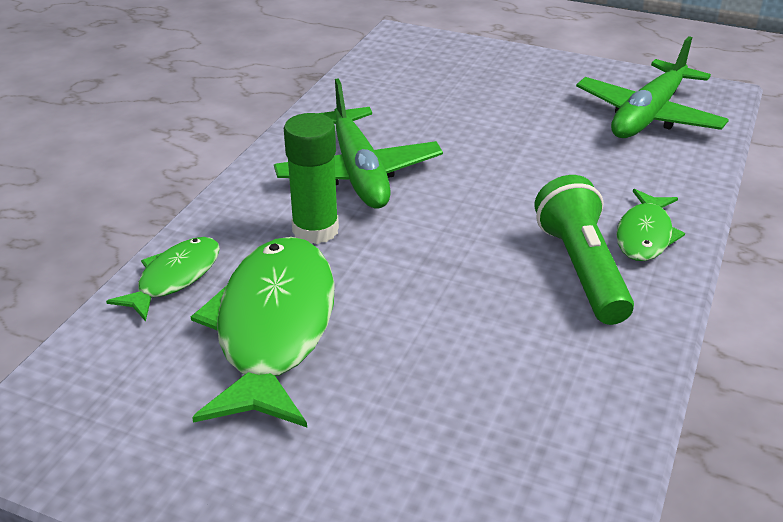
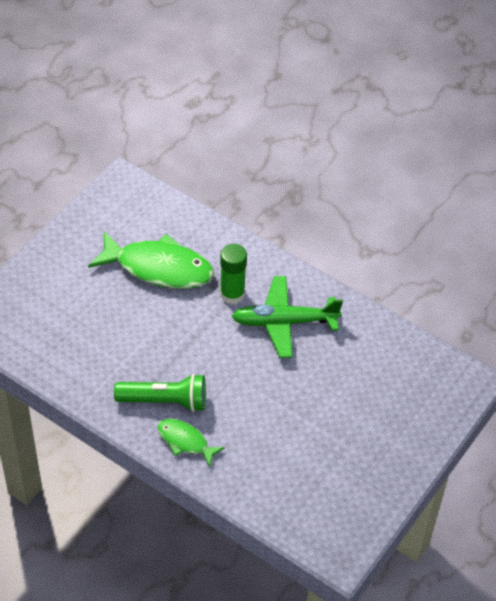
camera: 100 degrees right, 15 degrees up
green fish [106,237,220,321] -> none
green plane [576,36,729,138] -> none

